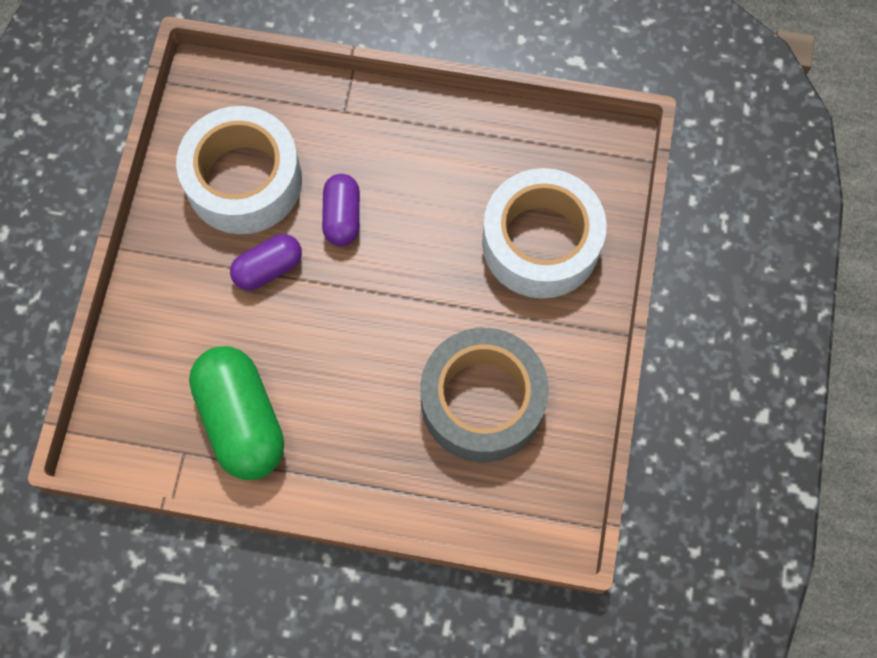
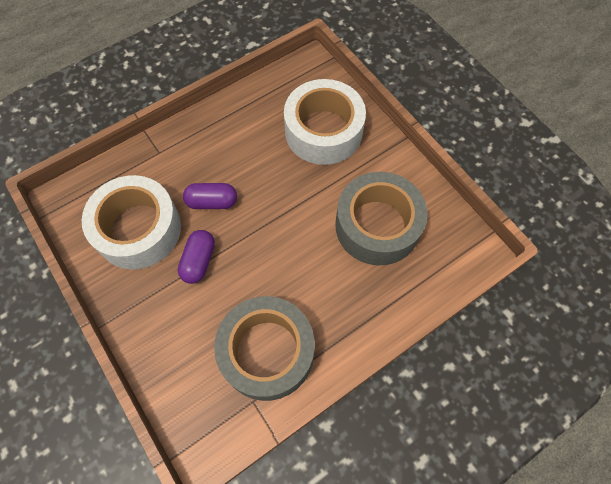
camera: 45 degrees left, 5 degrees down
green capsule [189,346,284,480] -> grey tape [214,296,315,401]
purple capsule [322,174,360,246] -> purple capsule turned 45 degrees counterclockwise [183,183,237,209]

